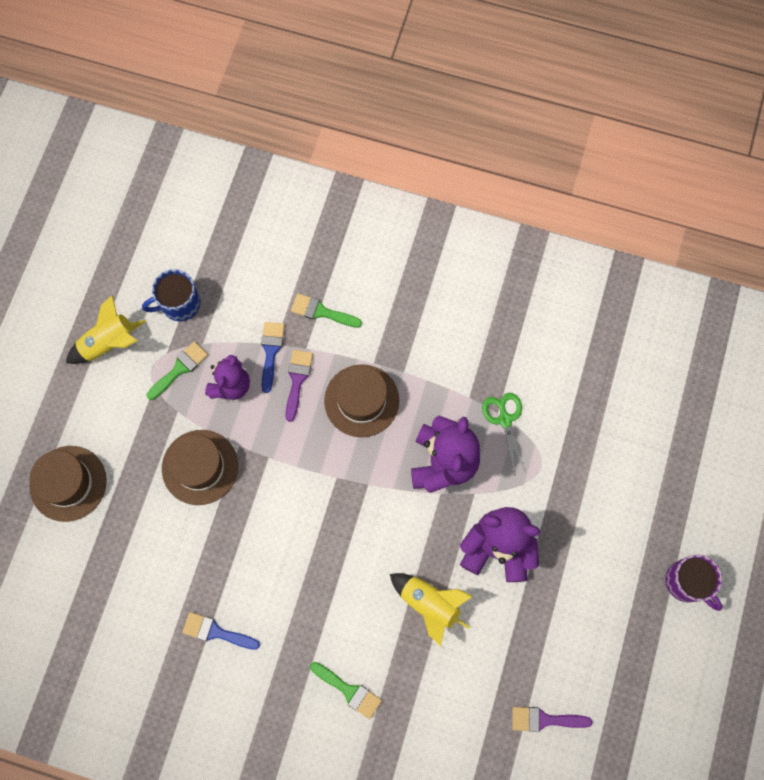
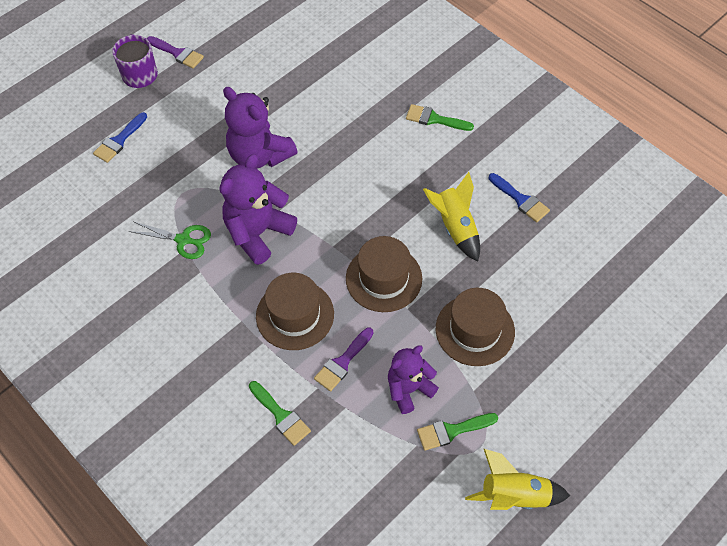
camera: 150 degrees left, 15 degrees down
brown hat [29,446,107,522] -> brown hat moved to [346,236,422,312]
blue mug [142,269,200,321] -> none
blue brush [261,322,285,393] -> blue brush moved to [93,112,147,163]
green brush [310,662,382,719] -> green brush turned 45 degrees counterclockwise [406,104,474,131]
yellow rocket [390,573,473,646] -> yellow rocket moved to [423,172,480,262]
green scissors [482,393,526,473] -> green scissors turned 90 degrees counterclockwise [129,222,211,259]
purple brush [512,707,592,732] -> purple brush moved to [147,36,204,69]

